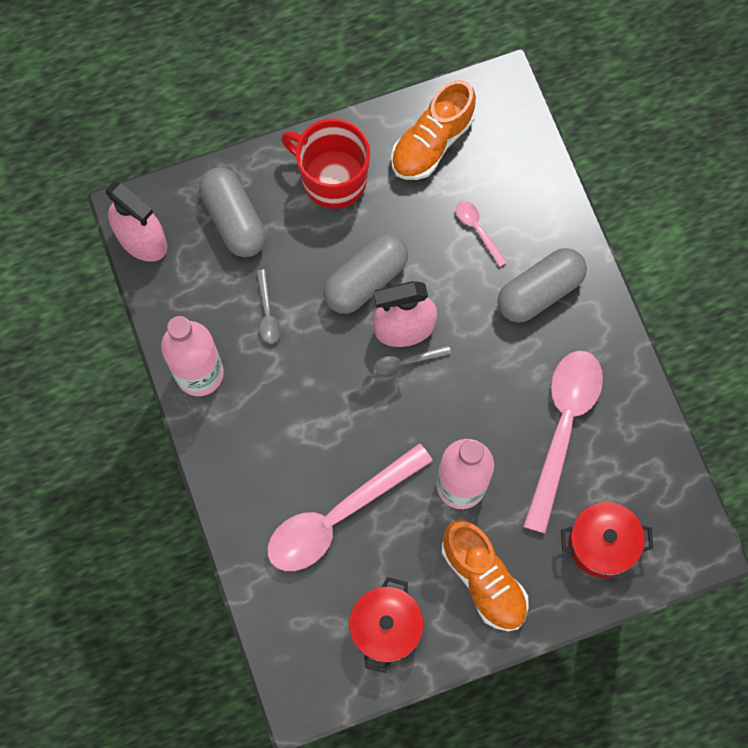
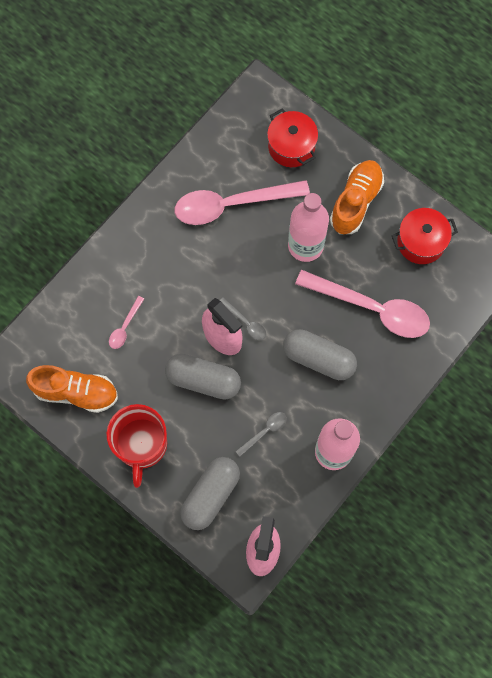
camera: 120 degrees left, 0 degrees up
grey capsule [497,248,587,323] -> grey capsule moved to [283,329,357,380]

